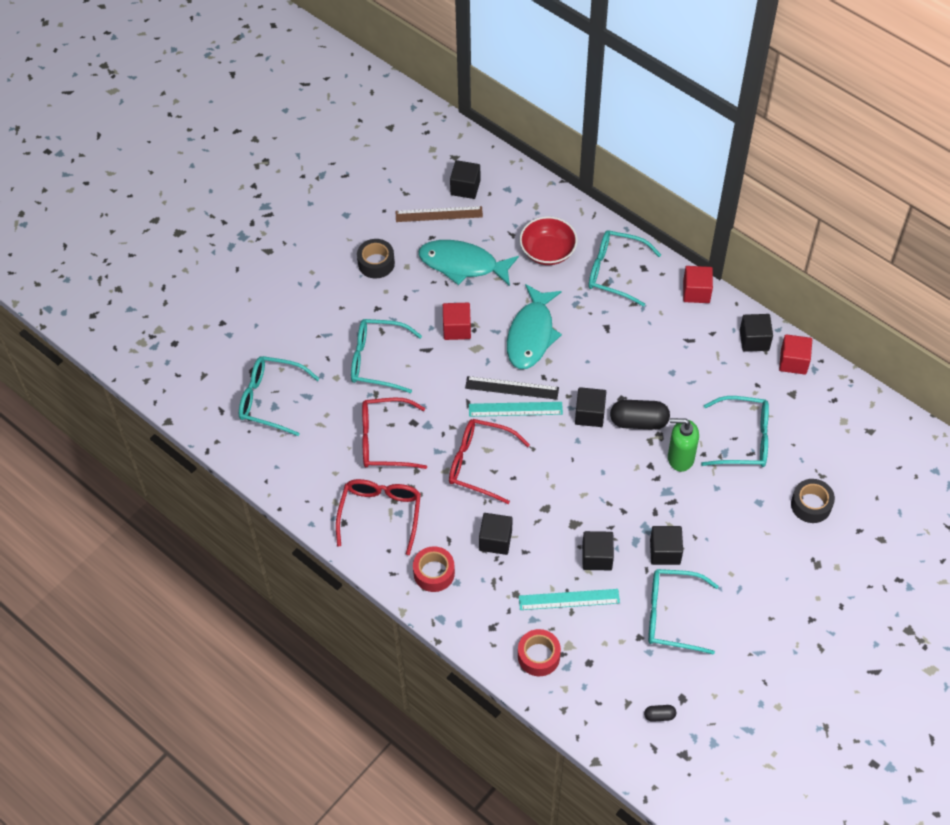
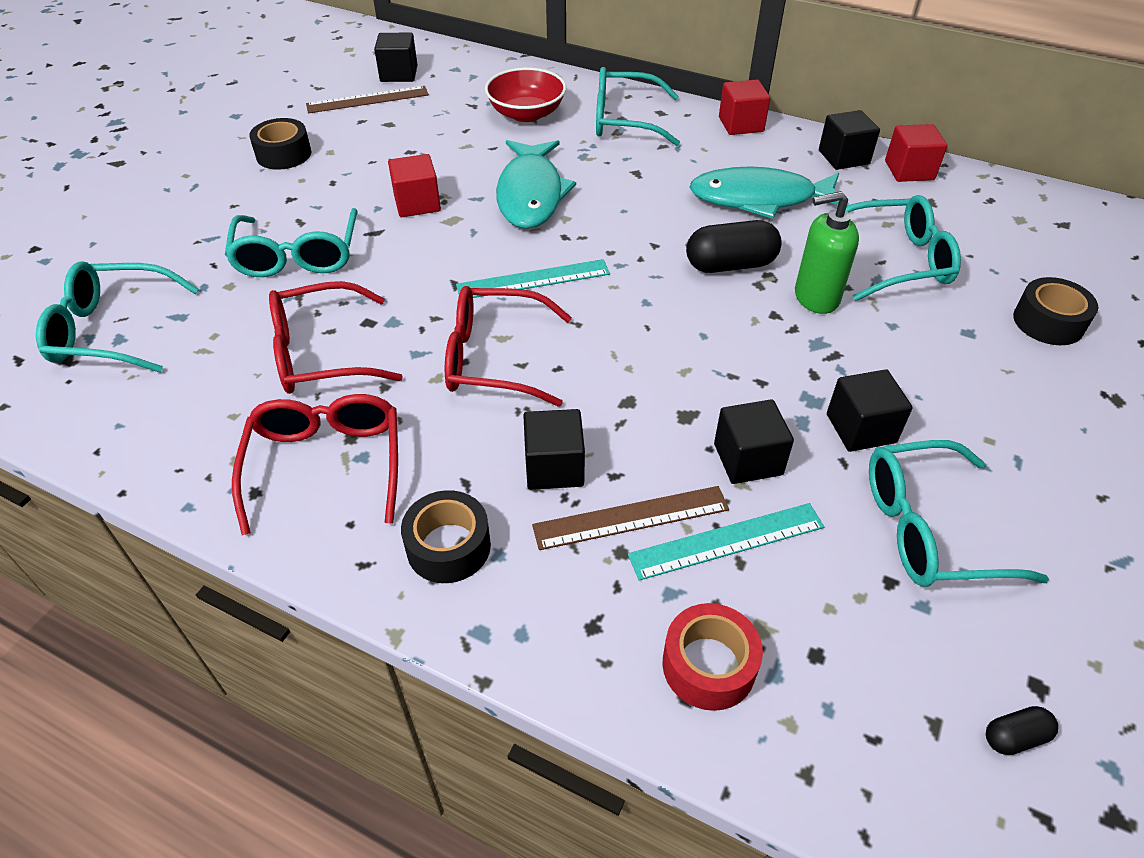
camera: 15 degrees left, 10 degrees down
turquoise glasses [351,319,422,393] -> turquoise glasses turned 90 degrees counterclockwise [225,208,358,277]
red tape [413,546,455,592] -> black tape [401,490,491,583]
turquoise fish [418,240,519,286] -> turquoise fish moved to [689,166,850,219]
black ruler [465,376,559,400] -> none
black cube [575,387,606,427] -> none
none -> brown ruler [532,486,729,550]

